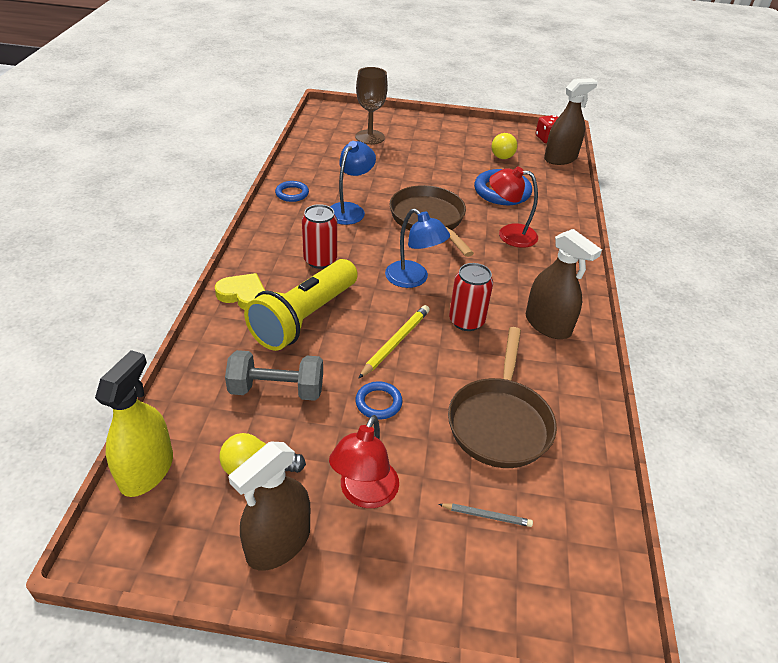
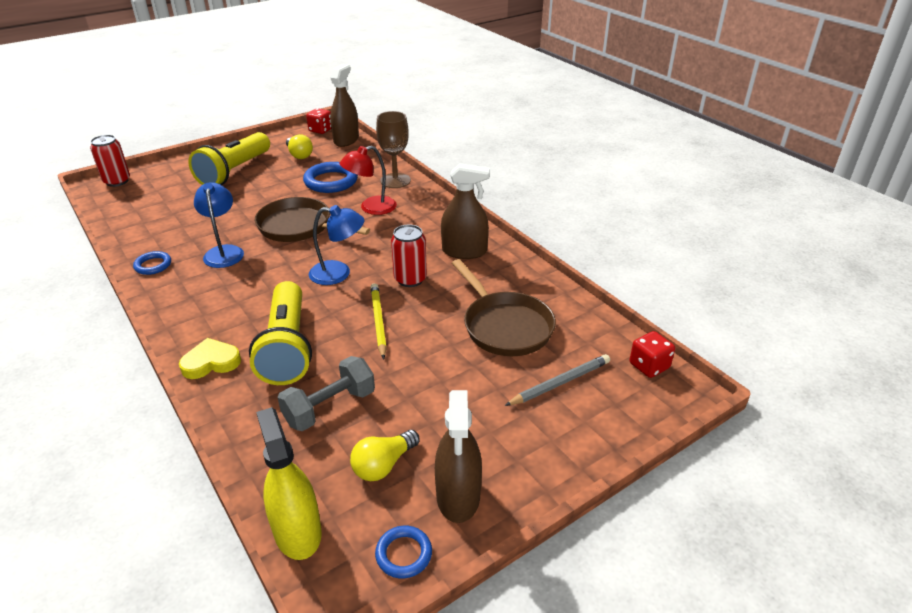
camera: 40 degrees left, 5 degrees down
red can [302,204,337,269] -> red can moved to [90,135,130,187]
red lamp [329,415,399,508] -> none
brown goblet [355,67,388,145] -> brown goblet moved to [376,111,411,188]
blue ring [355,381,402,419] -> blue ring moved to [375,526,432,578]
grey pencil [439,503,533,527] -> grey pencil [505,354,610,406], size x1.66
none -> yellow flashlight [188,132,270,185]
none -> red dice [630,331,675,378]

